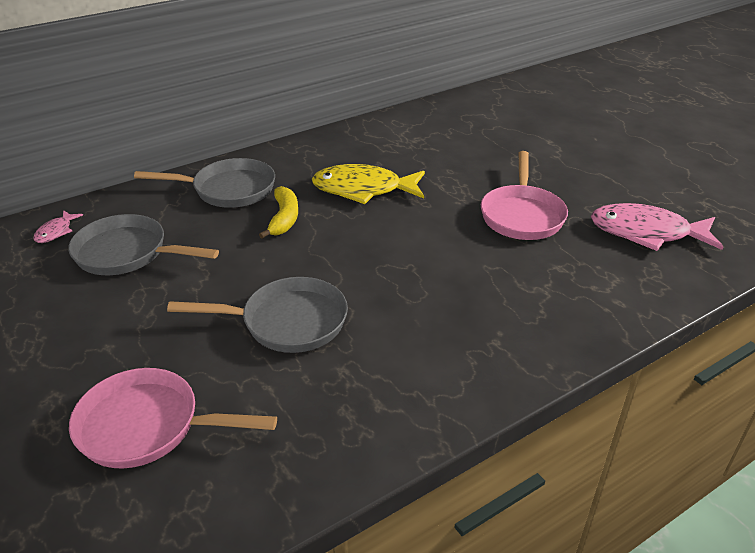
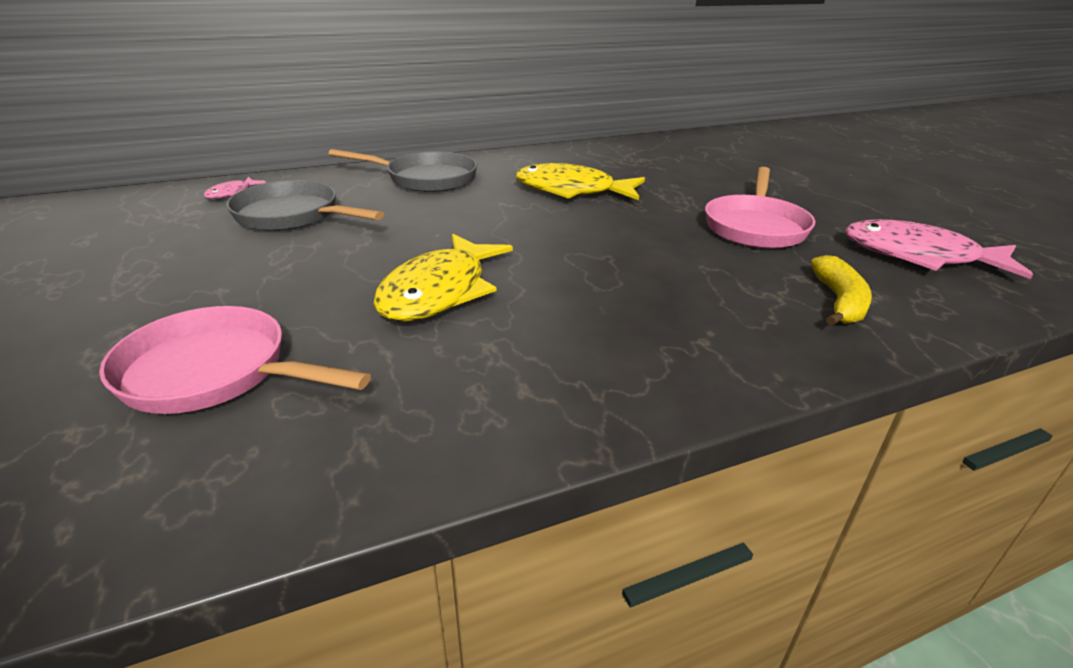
camera: 10 degrees right, 5 degrees down
grey pan [167,277,348,353] -> yellow fish [373,234,513,322]
yellow banana [259,186,298,239] -> yellow banana moved to [811,255,872,326]

